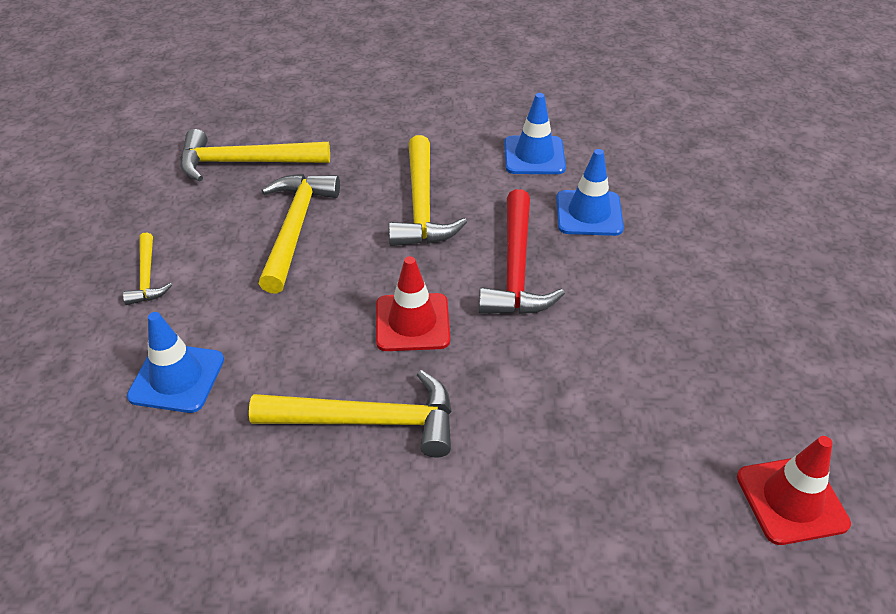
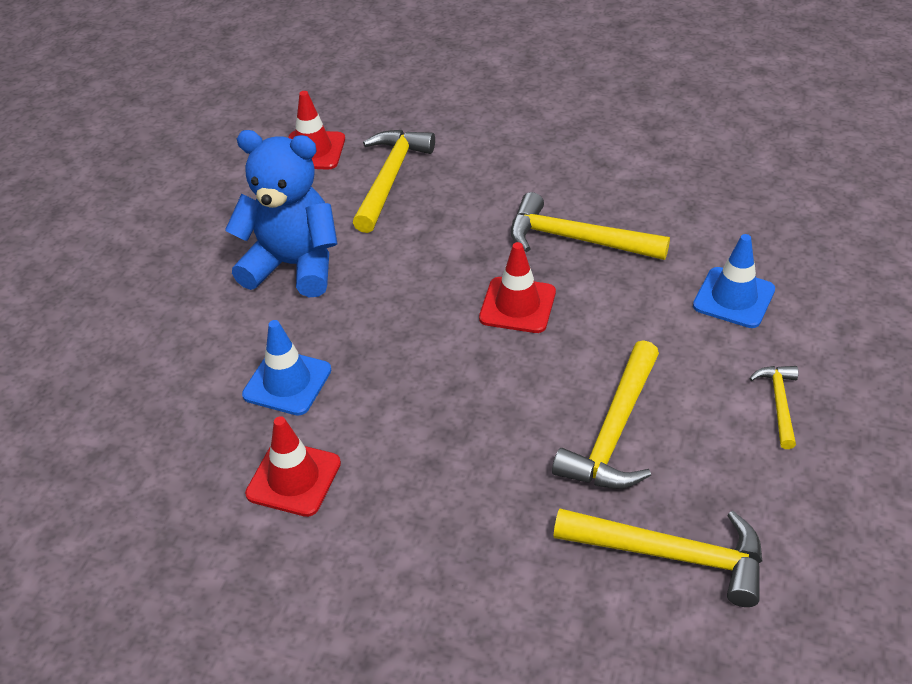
camera: 160 degrees left, 0 degrees up
yellow hammer [389,135,467,246] -> yellow hammer moved to [353,130,435,233]
red hammer [479,189,565,314] -> none
blue traffic cone [504,93,566,174] -> red traffic cone [245,416,341,517]
none -> blue teddy bear [225,130,338,297]

